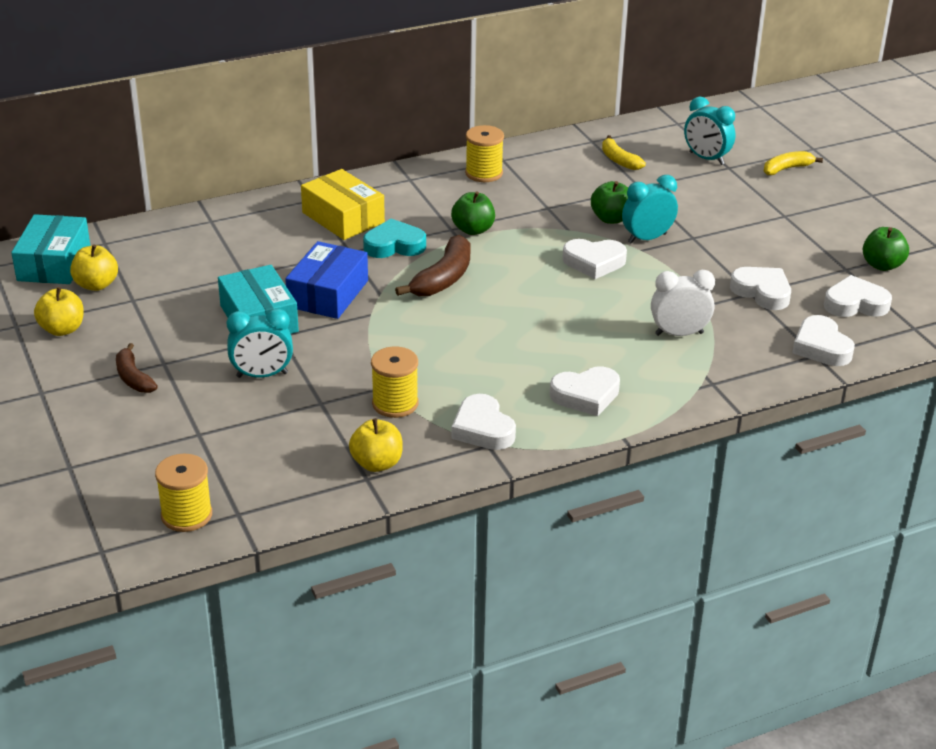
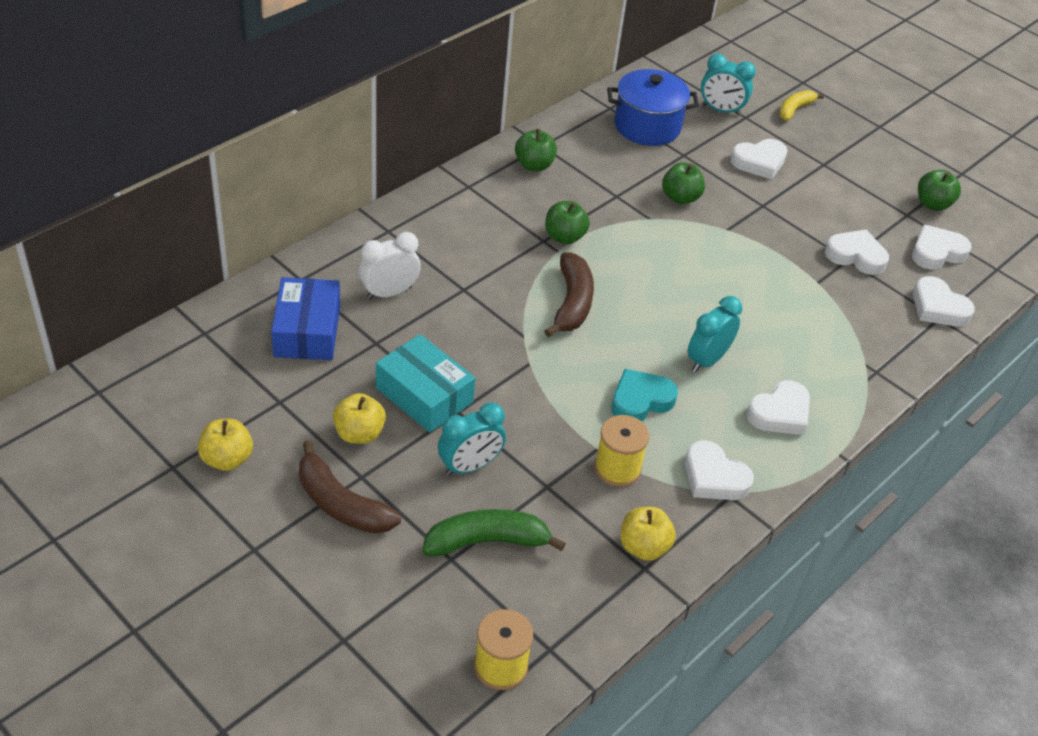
camera: 25 degrees left, 10 degrees up
turquoise box [11,214,90,284] -> none
yellow apple [70,244,118,291] -> yellow apple moved to [333,393,386,444]
brown banana [116,343,158,393] -> brown banana [299,440,401,534], size x1.57
blue box [285,241,368,319] -> blue box moved to [271,277,340,360]
yellow box [301,169,385,240] -> none
turquoise heart [363,219,426,258] -> turquoise heart moved to [611,369,678,421]
yellow spool [465,125,504,182] -> green apple [515,129,557,171]
white heart [562,239,627,279] -> white heart moved to [731,139,788,180]
yellow banana [602,135,646,170] -> blue pot [607,69,699,146]
turquoise clock [622,175,678,244] -> turquoise clock moved to [687,296,742,372]
white clock [651,270,715,336] -> white clock moved to [359,232,421,299]
none -> green banana [422,509,566,556]

